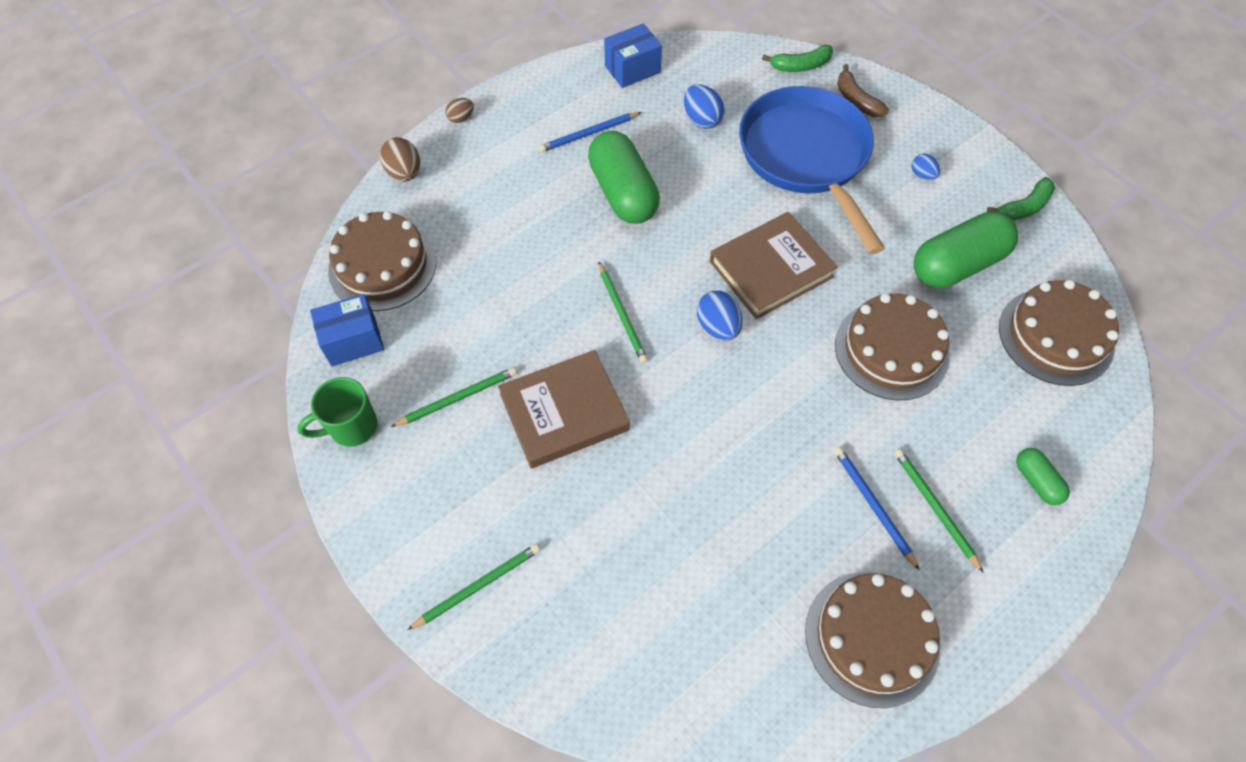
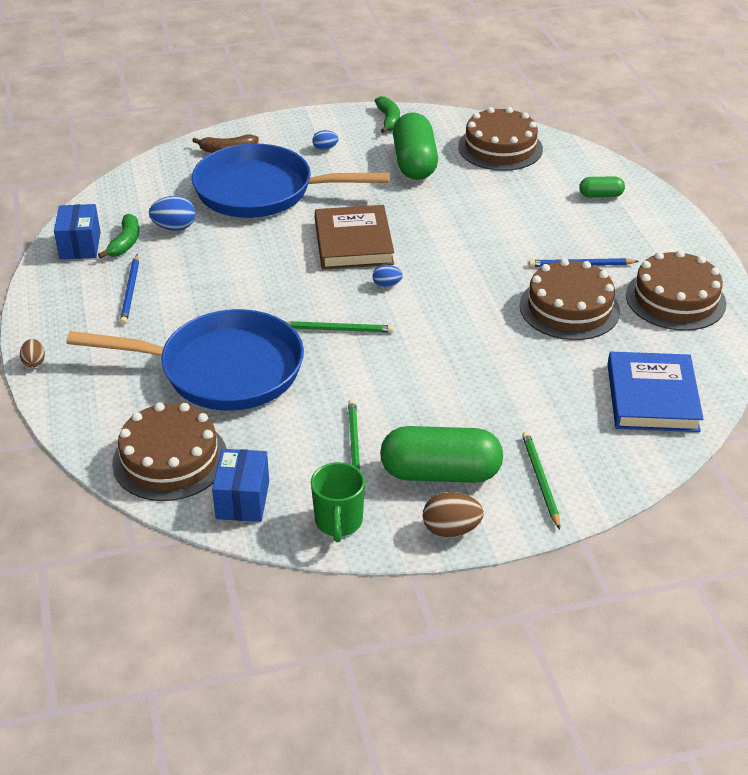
camera: 65 degrees left, 20 degrees down
brown egg [380,137,420,181] -> brown egg moved to [423,492,484,538]
brown book [498,350,630,468] -> none
green capsule [588,131,660,224] -> green capsule moved to [380,426,503,483]
blue egg [697,291,742,341] -> blue egg [373,265,403,287], size x0.62
green banana [762,45,833,72] -> green banana moved to [98,214,139,258]
brown cake [835,293,949,401] -> brown cake moved to [520,259,620,340]
green pencil [894,449,984,573] -> none
none -> blue pan [66,309,304,411]
none -> blue book [607,352,704,432]

